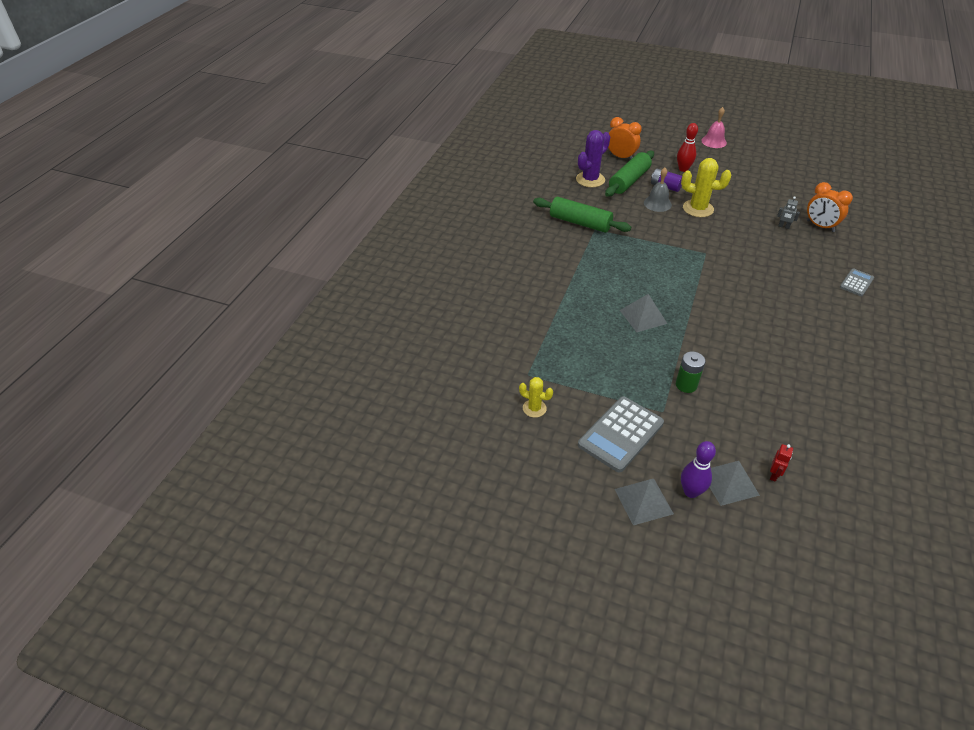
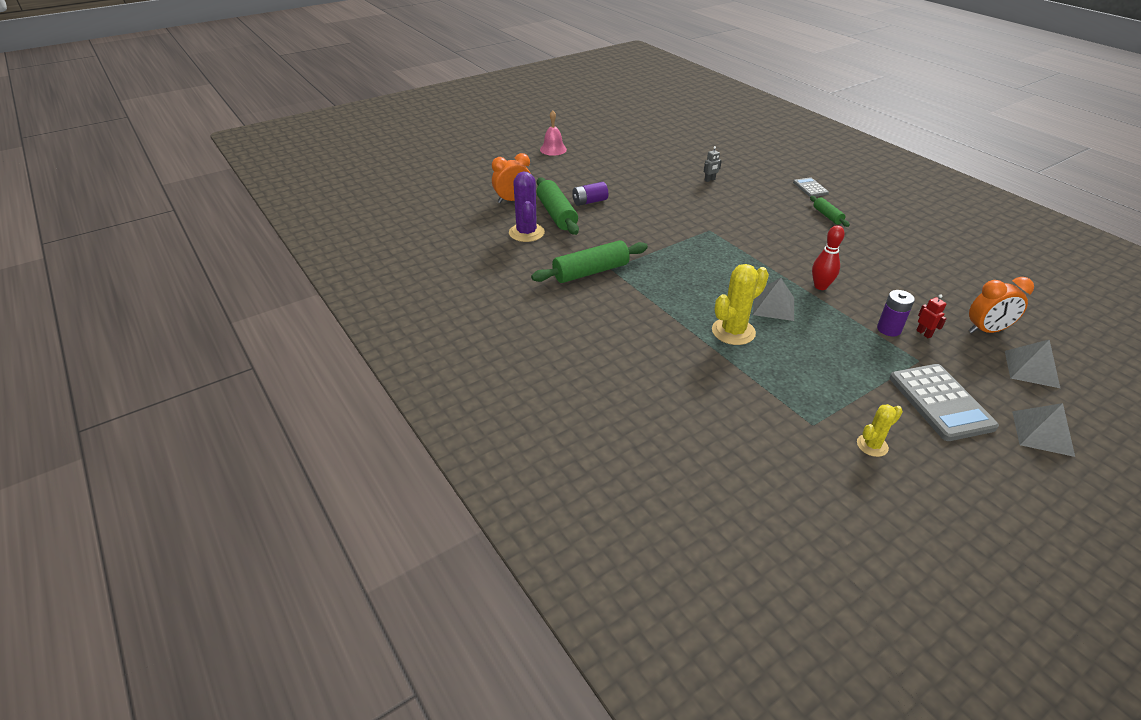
camera: 55 degrees left, 5 degrees down
grey bell [644,168,672,212] -> none
green battery [676,351,705,393] -> purple battery [877,290,915,336]
red bowling pin [677,123,698,172] -> red bowling pin moved to [812,225,845,290]
yellow cactus [681,158,731,217] -> yellow cactus moved to [712,264,769,345]
purple bowling pin [681,441,716,498] -> none
red robot [770,444,793,482] -> red robot moved to [916,294,947,338]
orange clock [807,182,853,232] -> orange clock moved to [969,277,1034,333]
none -> green rolling pin [810,196,850,227]

